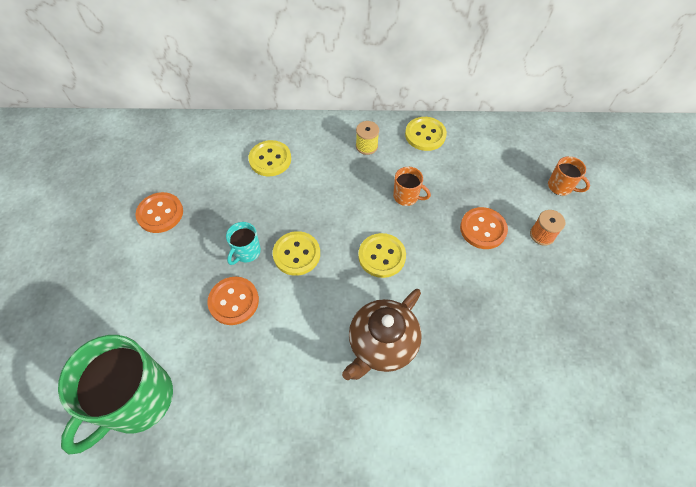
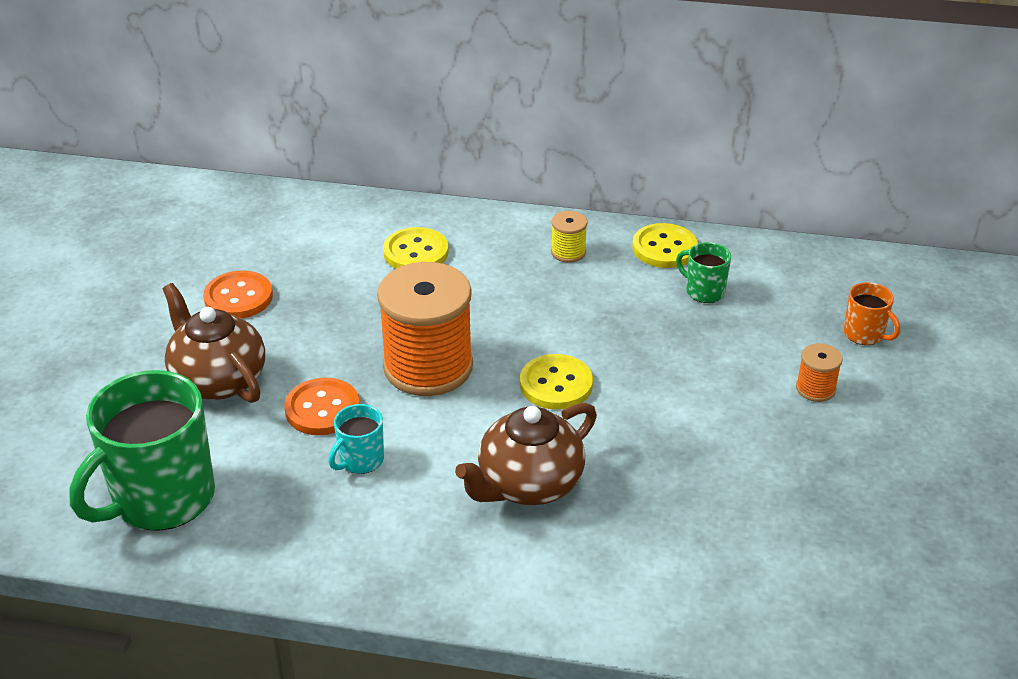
camera: 10 degrees right, 20 degrees down
turquoise mug [226,222,261,265] -> turquoise mug moved to [328,404,384,474]
yellow button [273,231,320,276] -> orange spool [377,262,473,396]
orange mug [393,166,431,206] -> none
orange button [460,207,508,249] -> none
none -> brown teapot [162,283,265,403]
none -> green mug [676,242,731,303]

